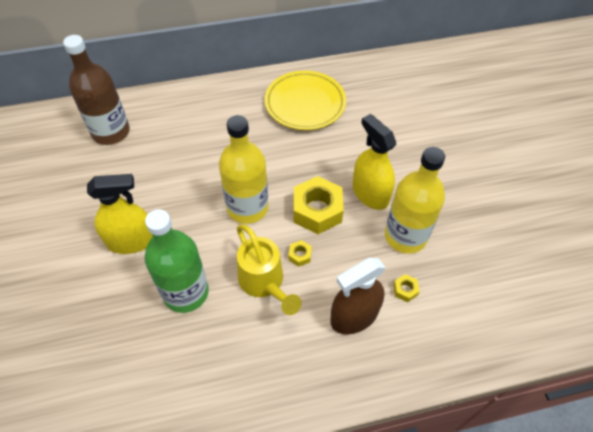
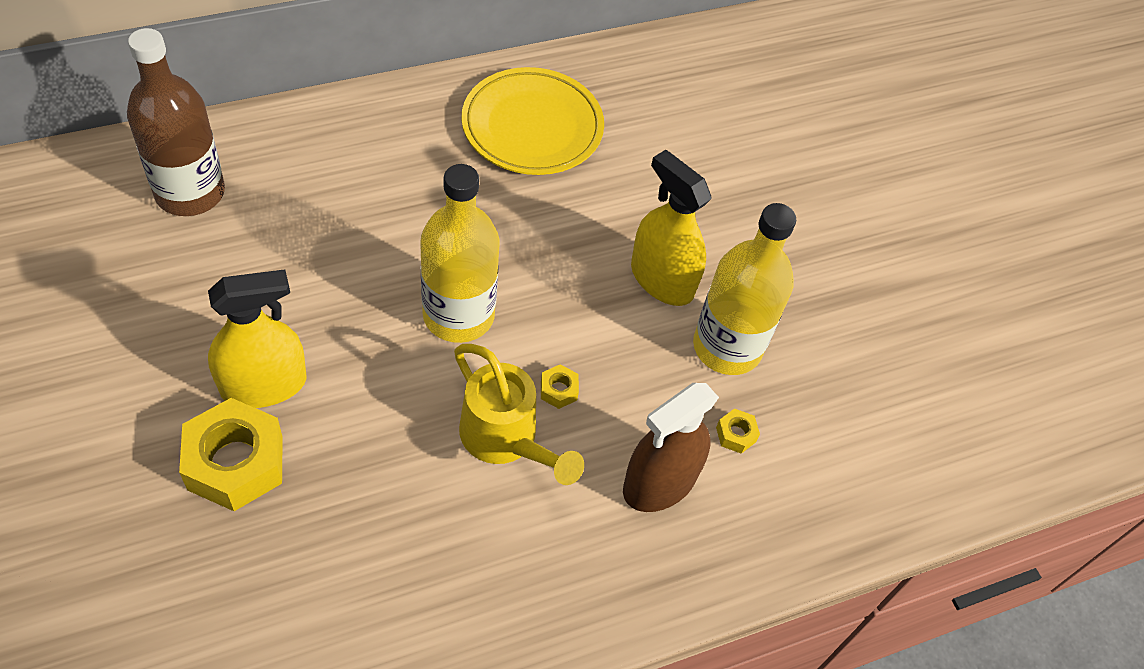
camera: 15 degrees left, 0 degrees up
green bottle [144,209,209,313] -> none
yellow nut [294,176,344,234] -> yellow nut moved to [179,398,283,511]

